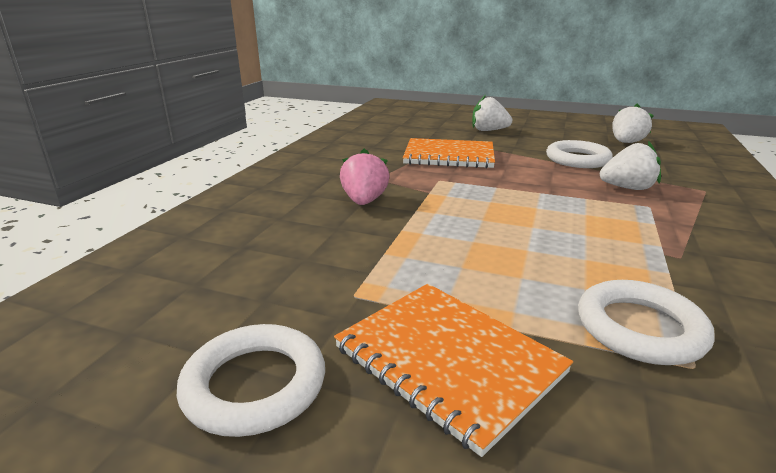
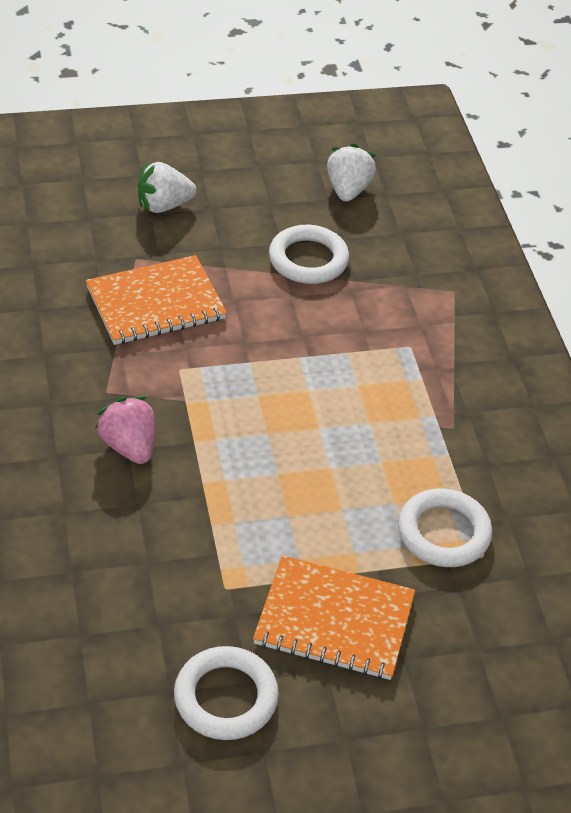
camera: 35 degrees left, 20 degrees up
white strawberry [600,141,661,190] -> none

